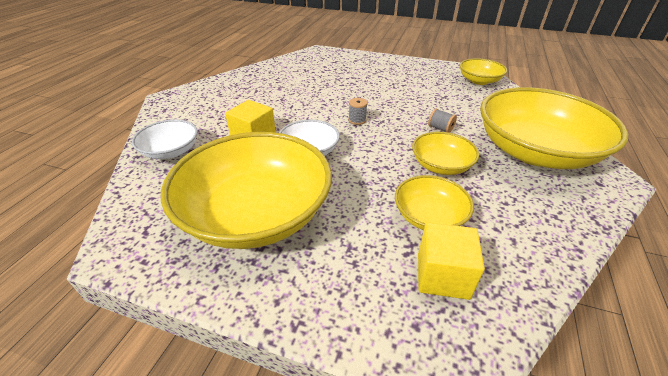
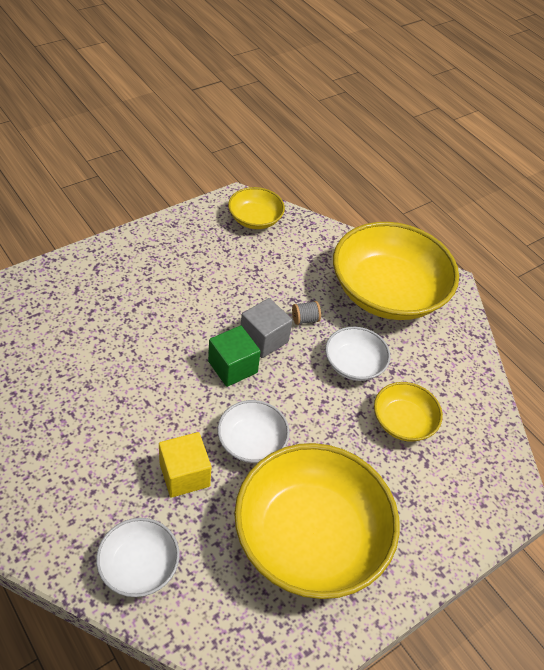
camera: 60 degrees left, 10 degrees up
grey spool [349,98,368,125] -> green cube [208,325,261,387]
yellow bowl [412,132,479,175] -> white bowl [325,327,391,381]
yellow cube [418,222,485,300] -> none
none -> grey cube [241,298,292,358]

